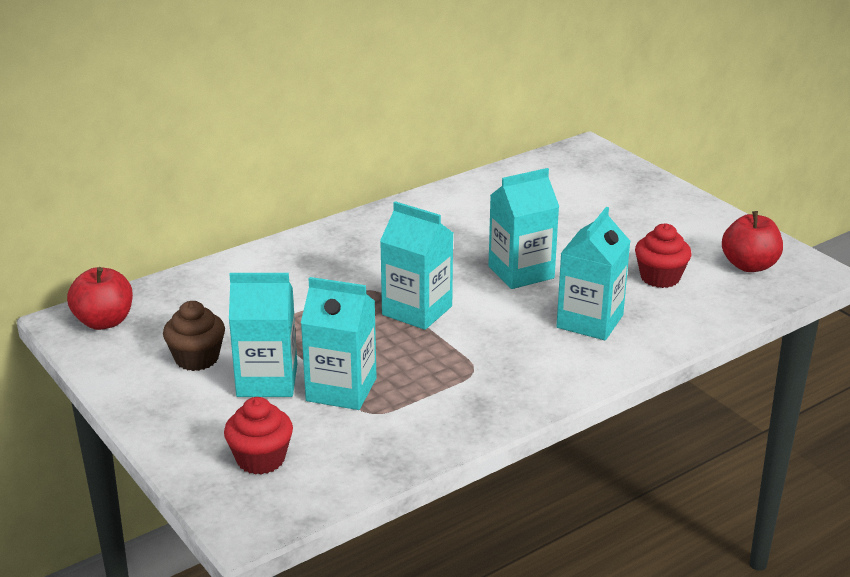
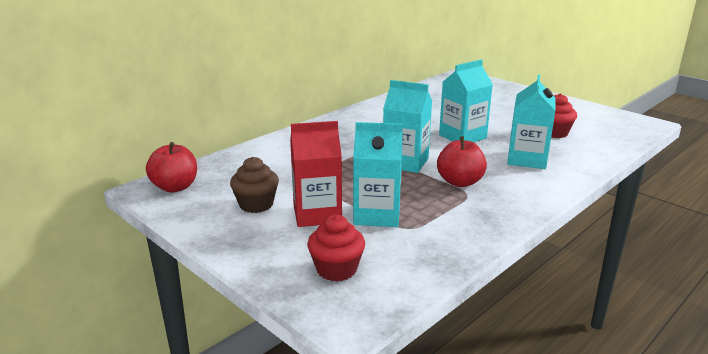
camera: 10 degrees left, 5 degrees down
turquoise carton [229,273,297,397] -> red carton [290,121,342,227]
red apple [722,211,783,272] -> red apple moved to [437,136,487,187]

